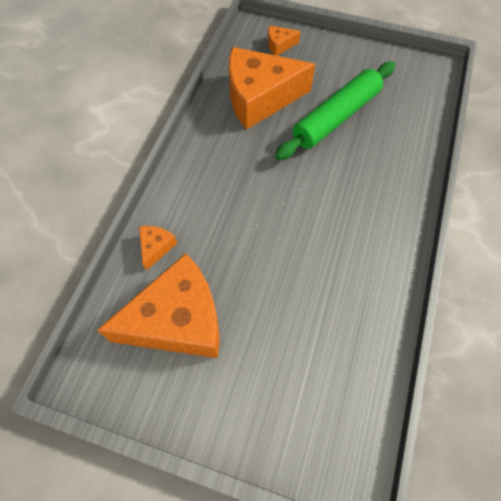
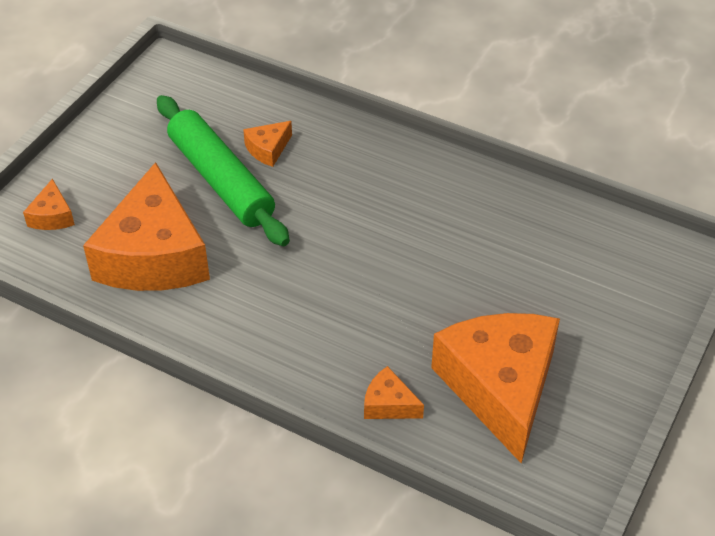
camera: 80 degrees left, 15 degrees down
none -> orange cheese [243,121,292,167]

